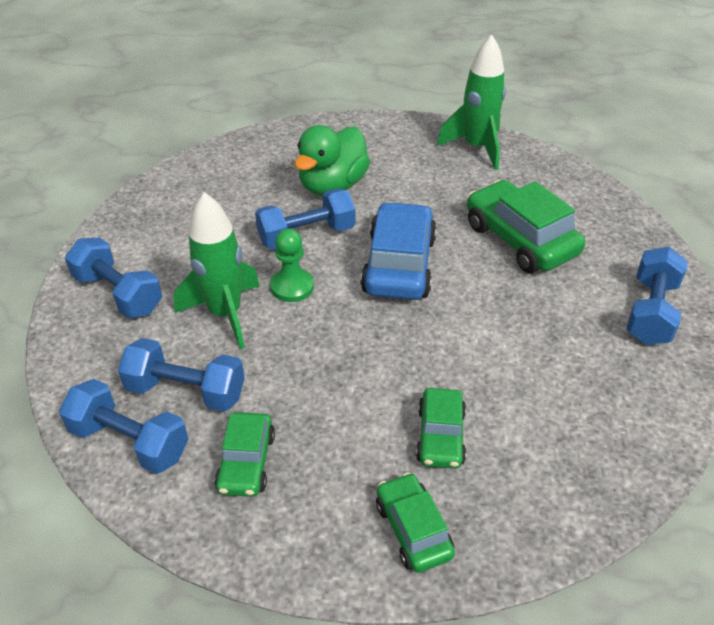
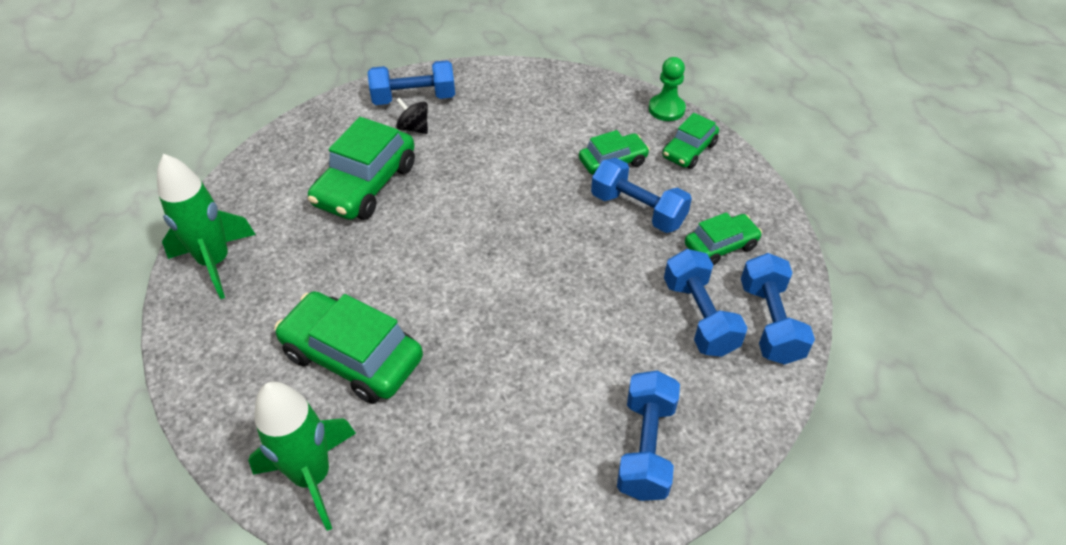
camera: 120 degrees left, 5 degrees up
green rocket [174,192,260,349] -> green rocket moved to [248,382,356,531]
blue dumbbell [255,188,355,250] -> blue dumbbell moved to [591,158,692,233]
green pawn [270,229,314,302] -> green pawn moved to [649,57,686,121]
green duck [294,125,370,196] -> green car [274,291,423,404]
blue car [360,202,437,300] -> none
none -> black spinning top [396,98,428,134]

